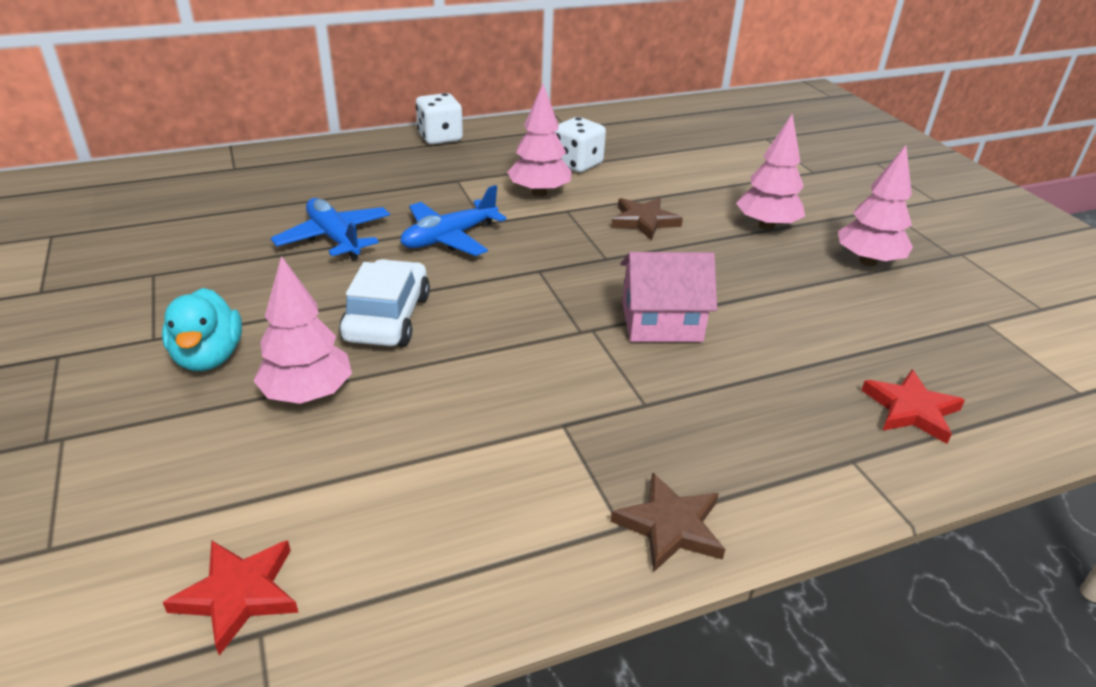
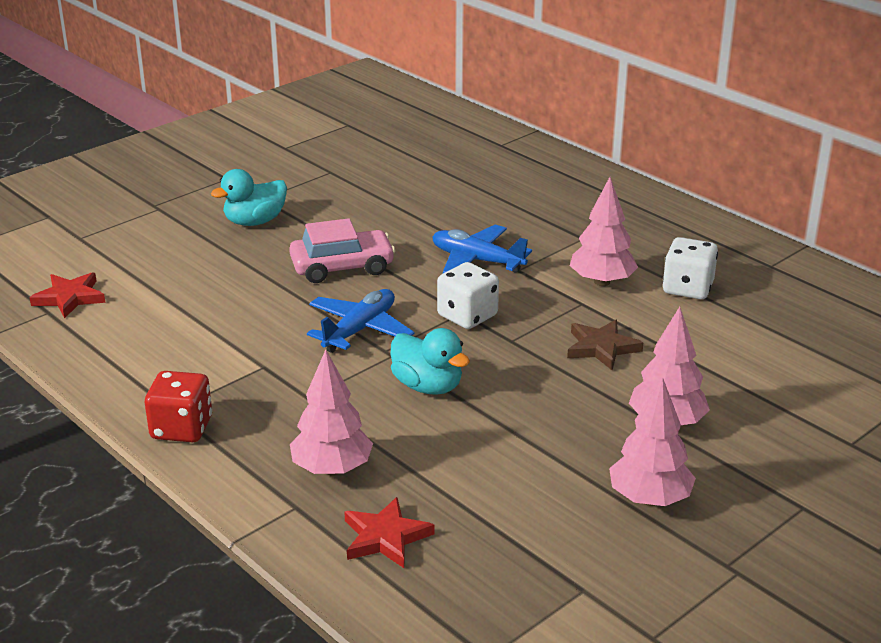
camera: 70 degrees right, 5 degrees down
pink tree [253,256,352,404] -> pink tree moved to [290,350,373,475]
blue plane [271,198,390,260] -> blue plane moved to [307,289,414,353]
white car [339,259,430,346] -> pink car [289,218,395,283]
white dice [416,93,463,144] -> white dice moved to [437,262,499,329]
brown star [610,472,725,572] -> red dice [145,371,212,442]
pink house [621,252,717,342] -> turquoise duck [390,328,470,395]

